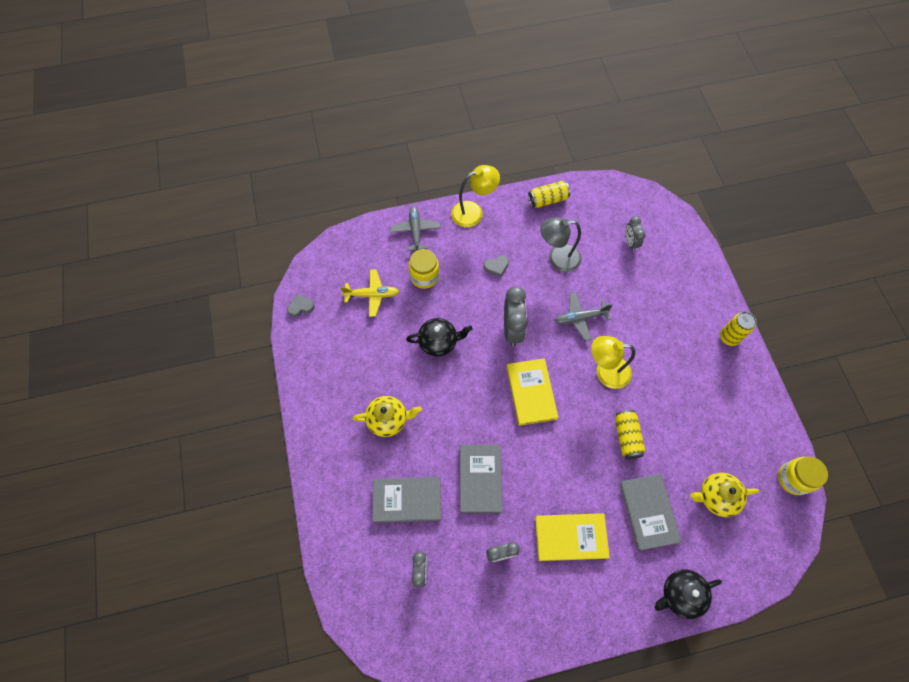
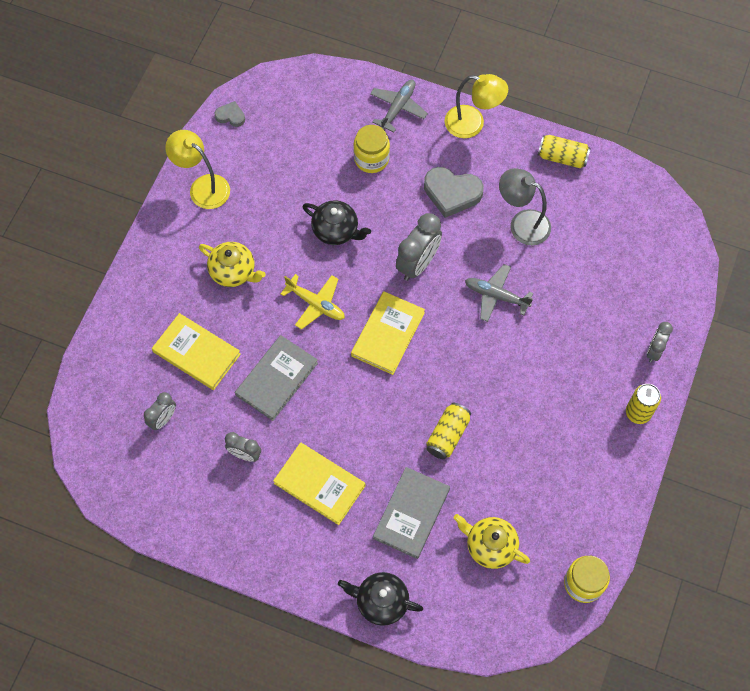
camera: 35 degrees right, 0 degrees up
yellow plane [341,269,400,317] -> yellow plane moved to [281,274,345,329]
grey book [372,477,441,523] -> yellow book [152,313,241,390]
grey heart [484,255,509,277] -> grey heart [424,167,484,218], size x1.90
yellow lamp [591,336,635,389] -> yellow lamp moved to [165,130,230,209]
grey clock [625,216,646,251] -> grey clock moved to [647,322,673,362]

